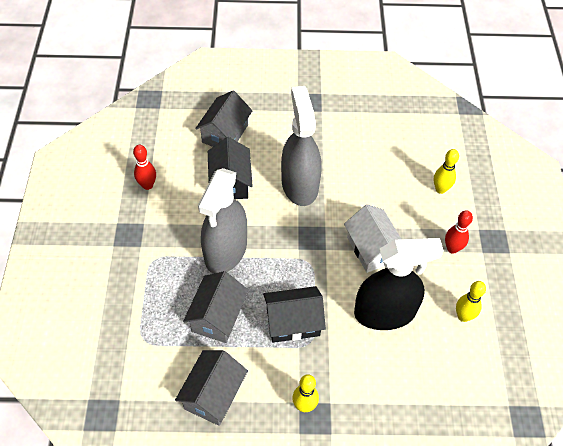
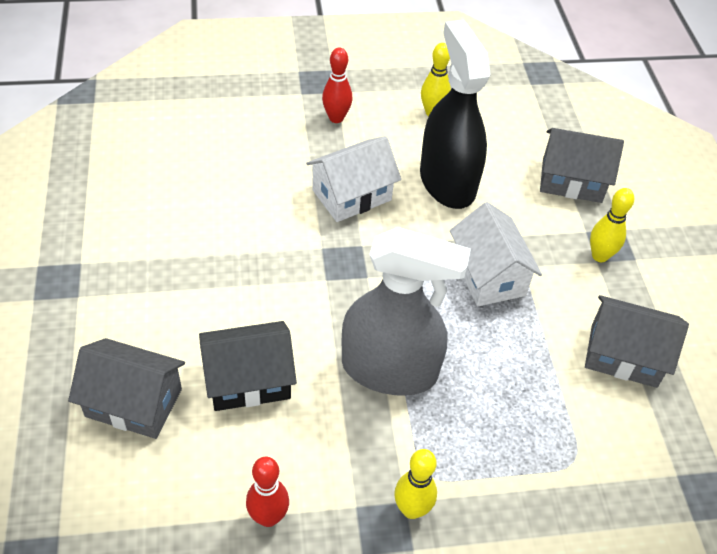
camera: 100 degrees left, 5 degrees down
grey house [183,271,248,343] -> grey house moved to [540,128,624,203]
black house [263,286,326,343] -> white house [450,202,542,307]
grey spray bottle [281,86,322,206] -> none
yellow bowling pin [434,149,459,194] -> yellow bowling pin moved to [394,449,437,519]

